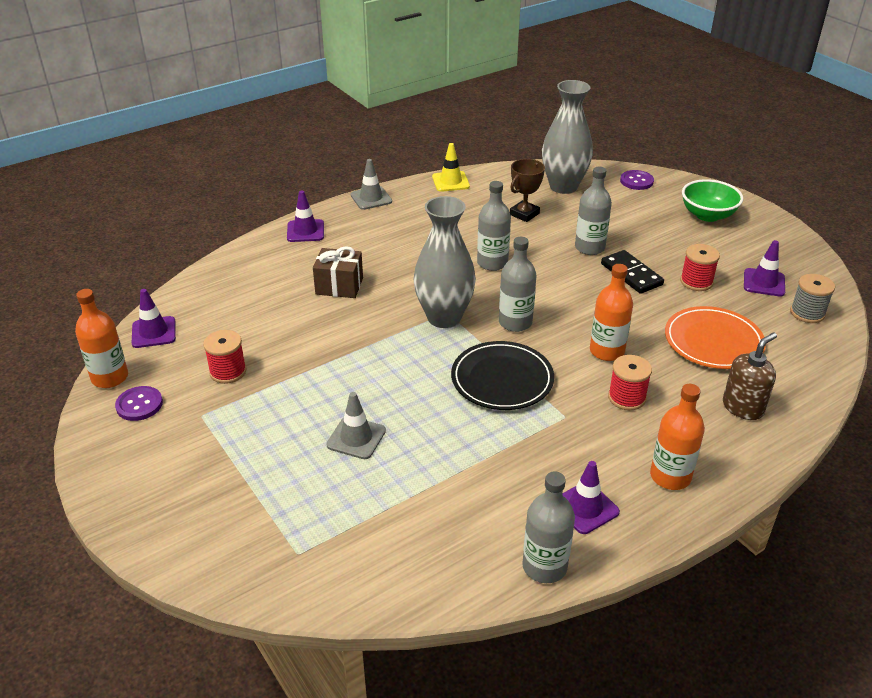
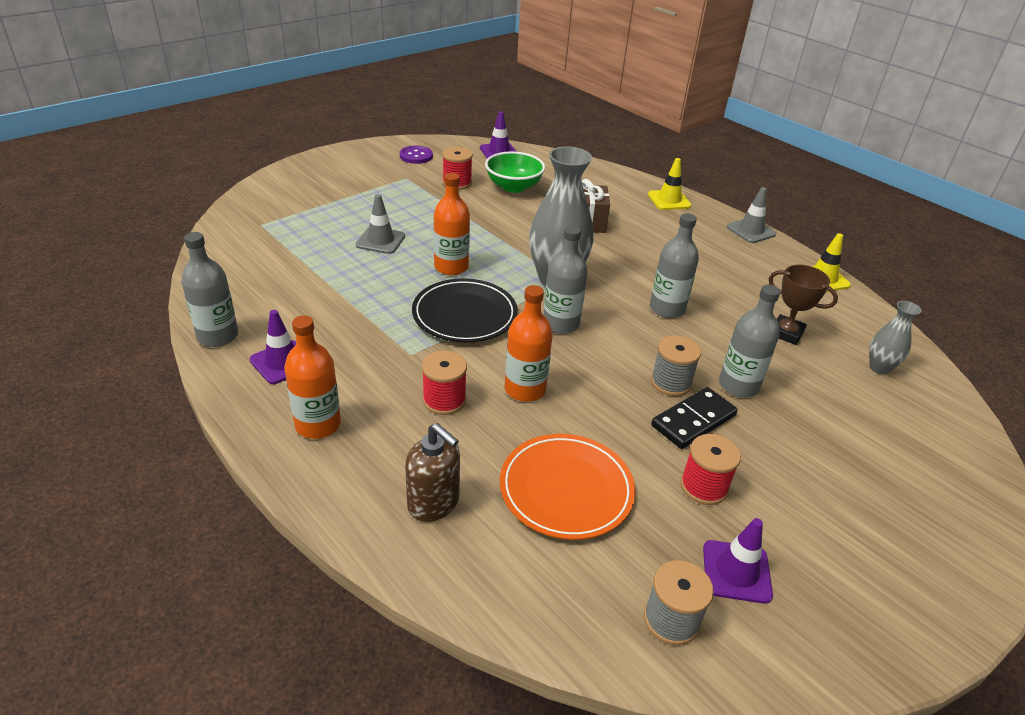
camera: 80 degrees right, 0 degrees up
orange bottle [75,289,128,388] -> orange bottle moved to [434,173,470,275]
purple traffic cone [287,190,324,242] -> yellow traffic cone [648,158,691,210]
grey vase [542,80,593,194] -> grey vase [869,301,922,375], size x0.51
purple button [620,170,654,190] -> none
green bowl [682,179,743,222] -> green bowl moved to [485,151,545,193]
none -> grey spool [651,335,701,396]

